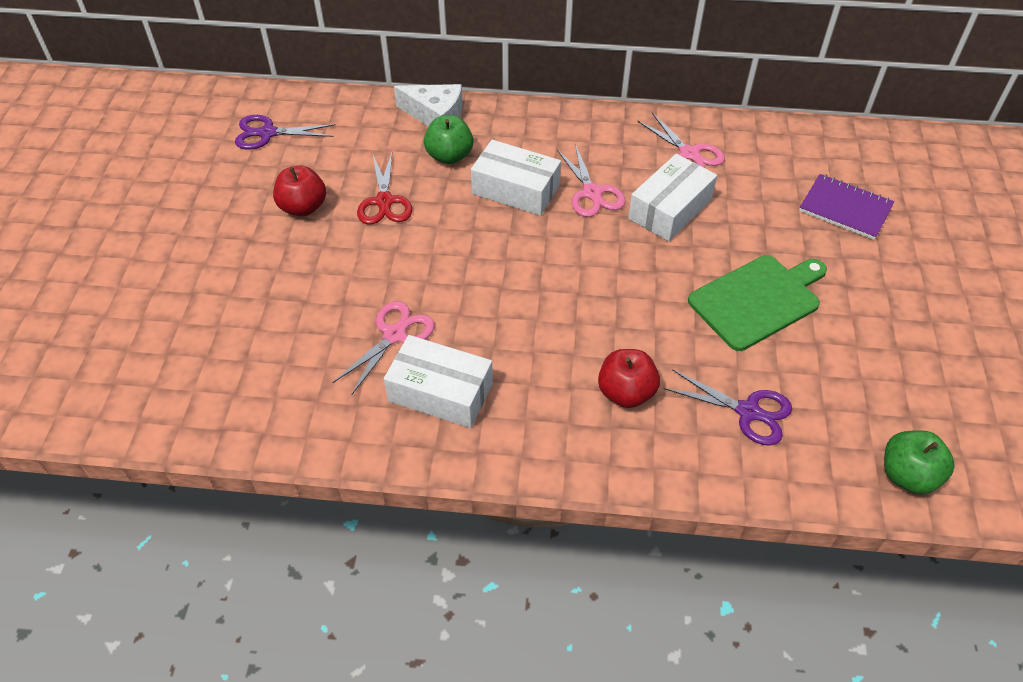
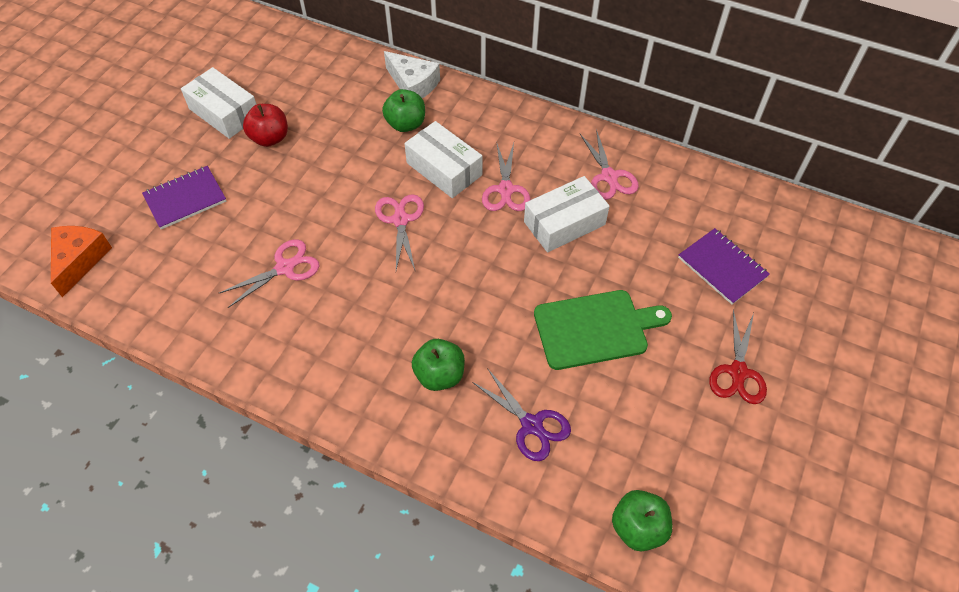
camera: 20 degrees right, 5 degrees up
purple scissors [235,115,335,149] -> none
red scissors [357,153,412,225] -> red scissors moved to [709,310,767,404]
white box [384,335,493,428] -> white box moved to [181,67,257,139]
red apple [598,349,660,408] -> green apple [412,339,465,391]
none -> orange cheese [51,226,112,297]
none -> purple notebook [142,166,226,229]
none -> pink scissors [375,194,424,270]

